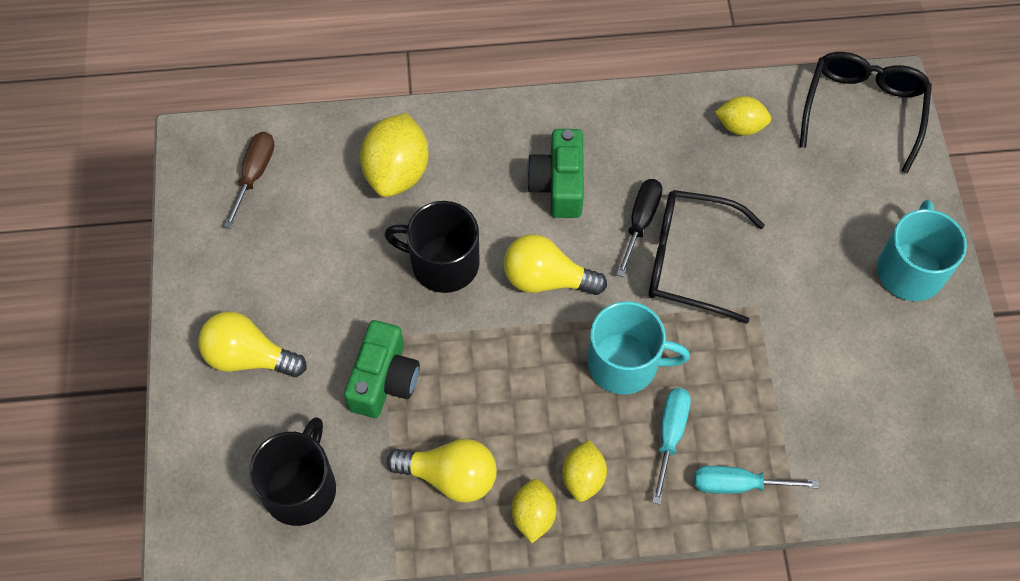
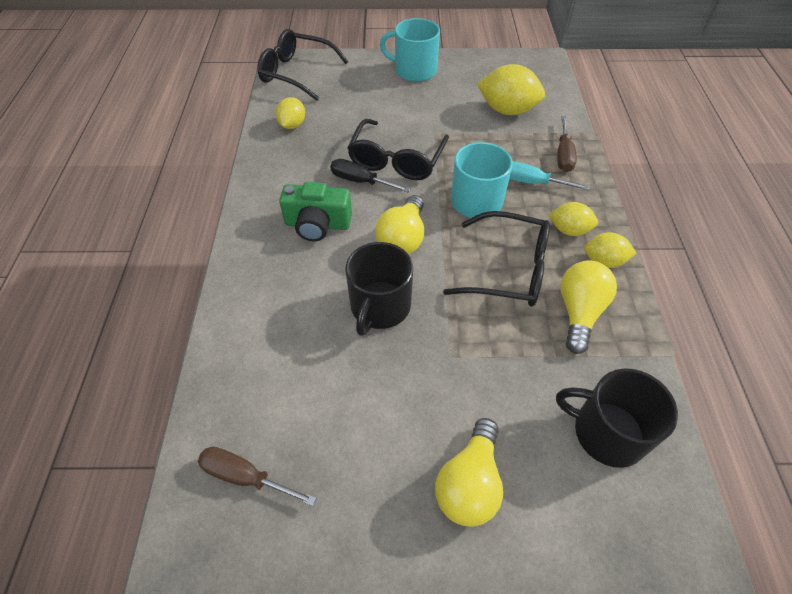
camera: 85 degrees left, 10 degrees down
green camera [344,320,420,418] -> none
yellow lemon [360,113,429,197] -> yellow lemon moved to [477,64,545,115]
turquoise screwdriver [694,466,819,494] -> brown screwdriver [557,116,577,172]
none -> black glasses [443,211,550,307]

